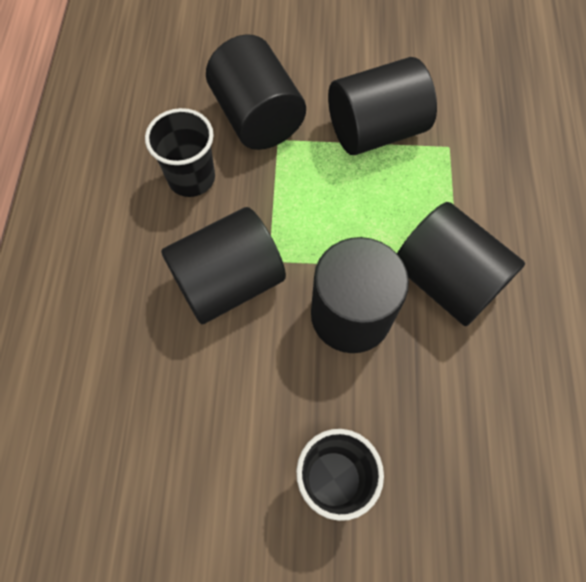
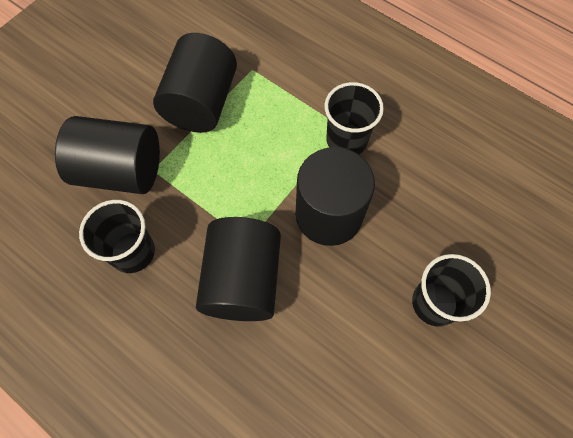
camera: 55 degrees left, 0 degrees up
black cylinder [397,202,525,326] -> black cup [325,82,384,154]

